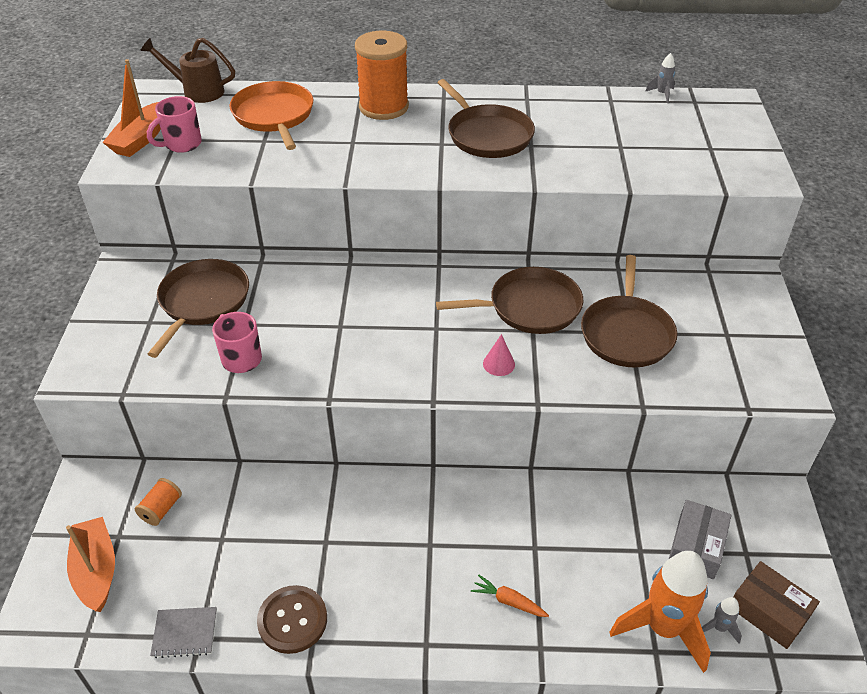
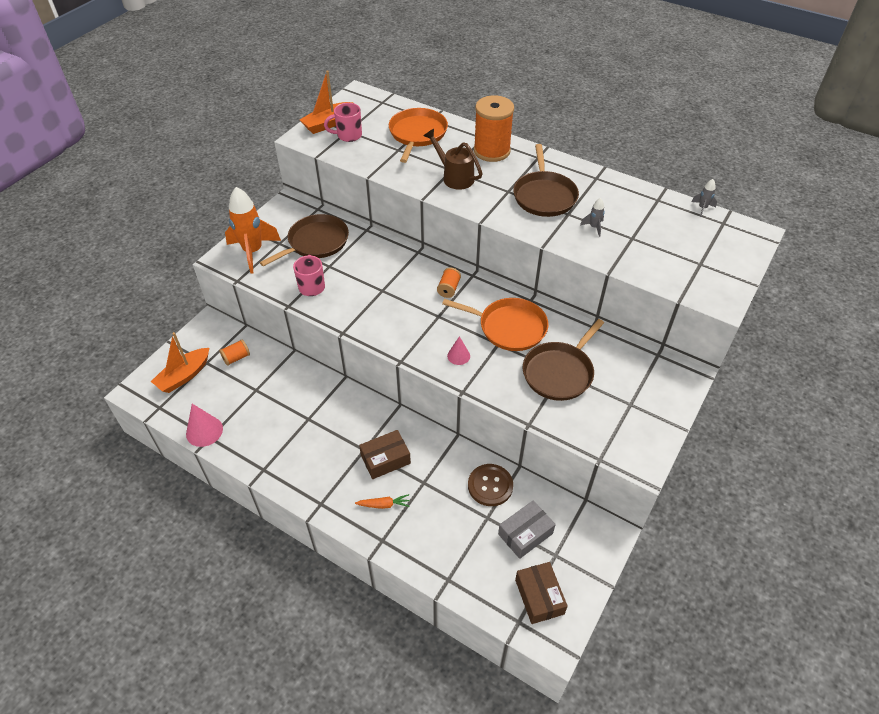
camera: 30 degrees right, 5 degrees up
orange boat [66,517,115,612] -> orange boat turned 150 degrees counterclockwise [151,332,209,393]
brown watering can [140,38,235,103] -> brown watering can moved to [424,129,483,190]
grey notebook [150,607,217,658] -> pink cone [186,404,223,447]
brown button [257,585,327,654] -> brown button moved to [468,464,513,506]
brown pan [436,267,583,334] -> orange pan [442,298,548,351]
orange carrot [471,575,549,617] -> orange carrot turned 120 degrees clockwise [355,494,410,509]
orange rocket [609,551,711,673] -> orange rocket moved to [225,187,281,273]
grey rocket [702,597,742,644] -> grey rocket moved to [580,198,605,237]
none -> brown box [359,430,411,479]
none -> orange spool [437,268,461,298]

